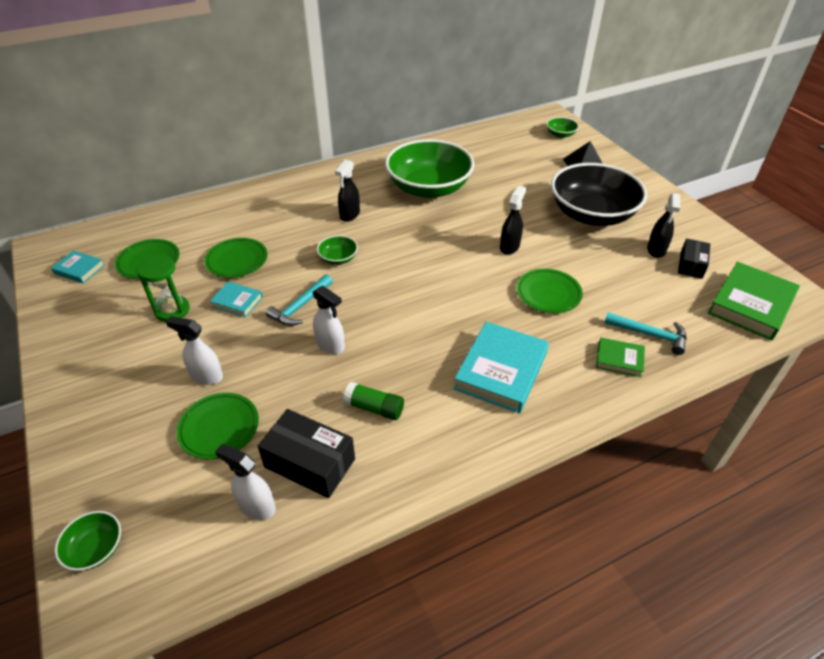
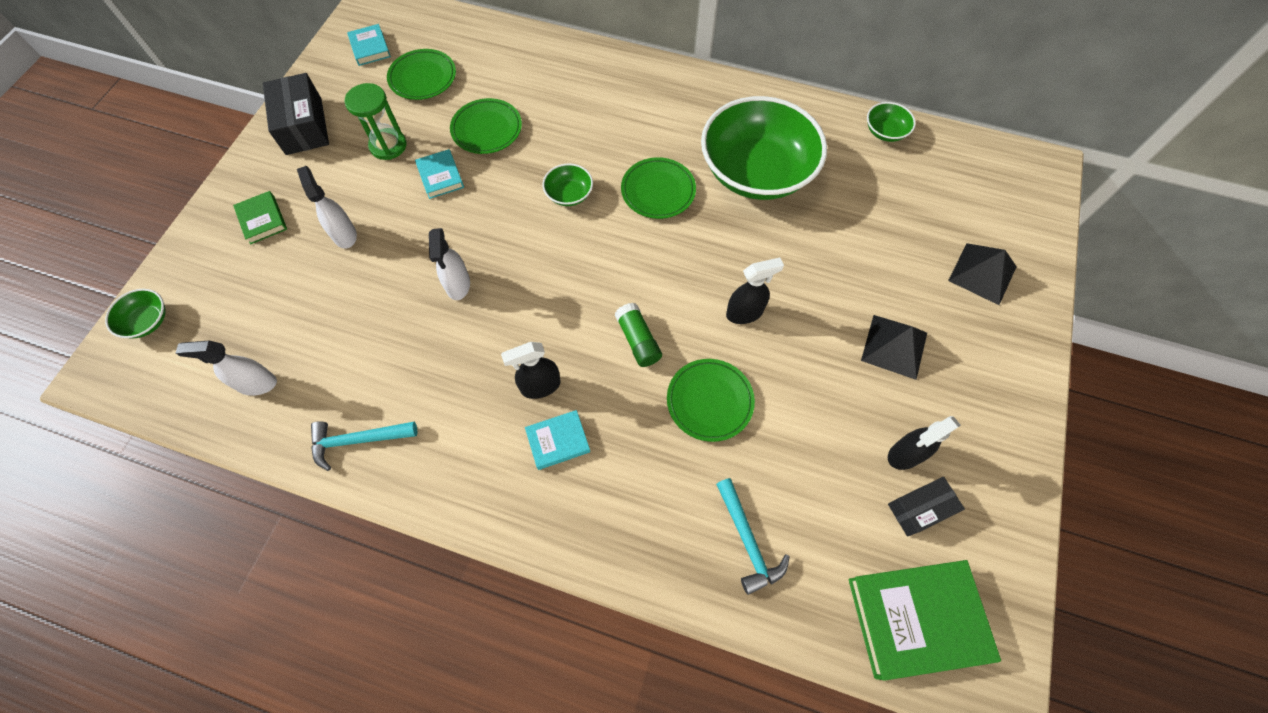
camera: 45 degrees right, 20 degrees up
green plate [177,393,259,459] -> green plate moved to [621,157,696,219]
white spray bottle [215,444,276,520] -> white spray bottle turned 75 degrees counterclockwise [176,341,277,396]
black box [258,409,355,498] -> black box moved to [263,73,329,155]
turquoise hammer [266,274,333,326] -> turquoise hammer moved to [311,421,417,471]
black spray bottle [335,159,360,222] -> black spray bottle moved to [501,342,561,399]
green glue stick [343,382,404,420] -> green glue stick moved to [615,303,662,367]
turquoise book [454,322,549,413] -> turquoise book [525,410,590,470], size x0.52
green bowl [546,117,579,138] -> green bowl moved to [867,102,916,142]
black bowl [551,163,647,226] -> black pyramid [861,315,927,380]
green book [596,338,645,377] -> green book moved to [233,191,287,244]

